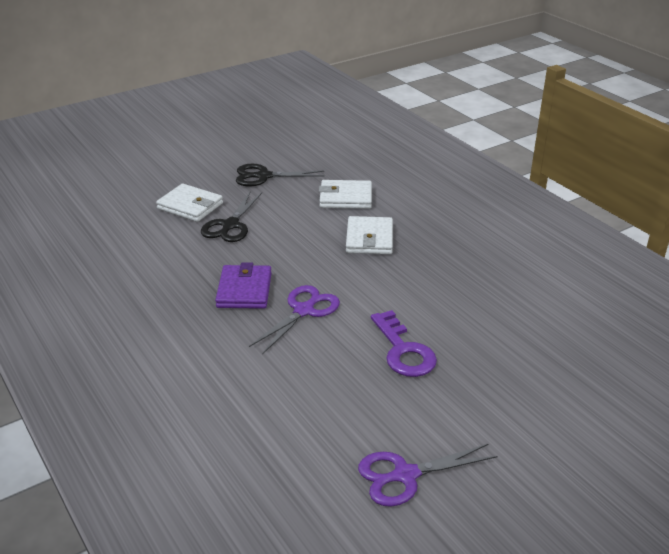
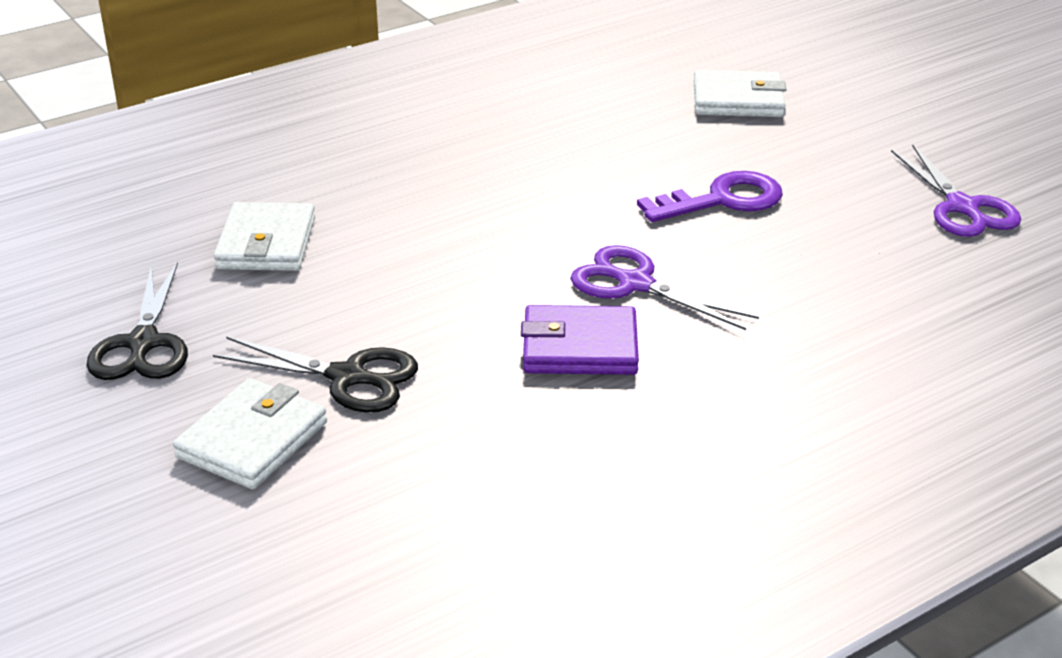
camera: 90 degrees left, 0 degrees up
white wallet [346,216,393,254] -> white wallet moved to [694,70,787,117]

